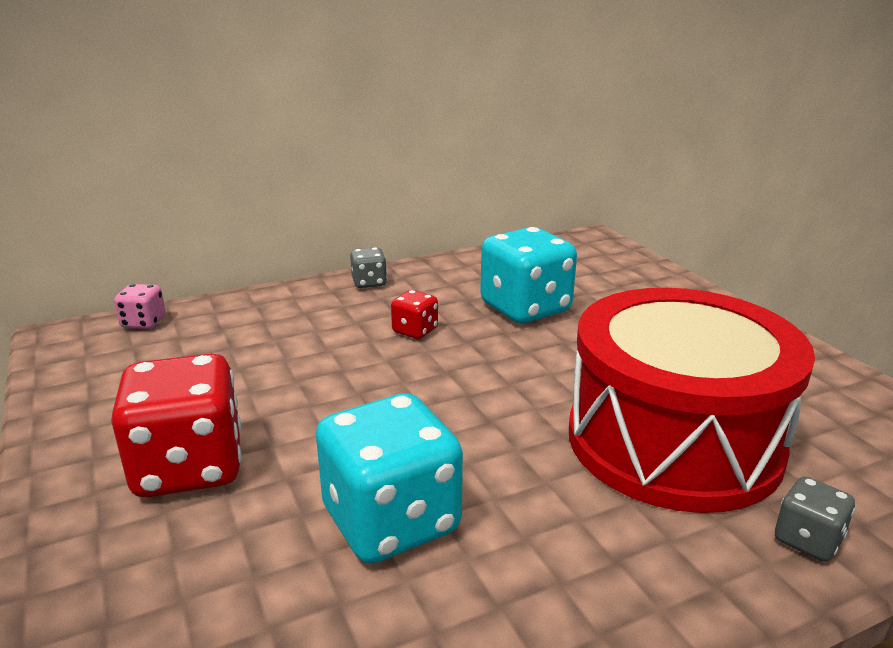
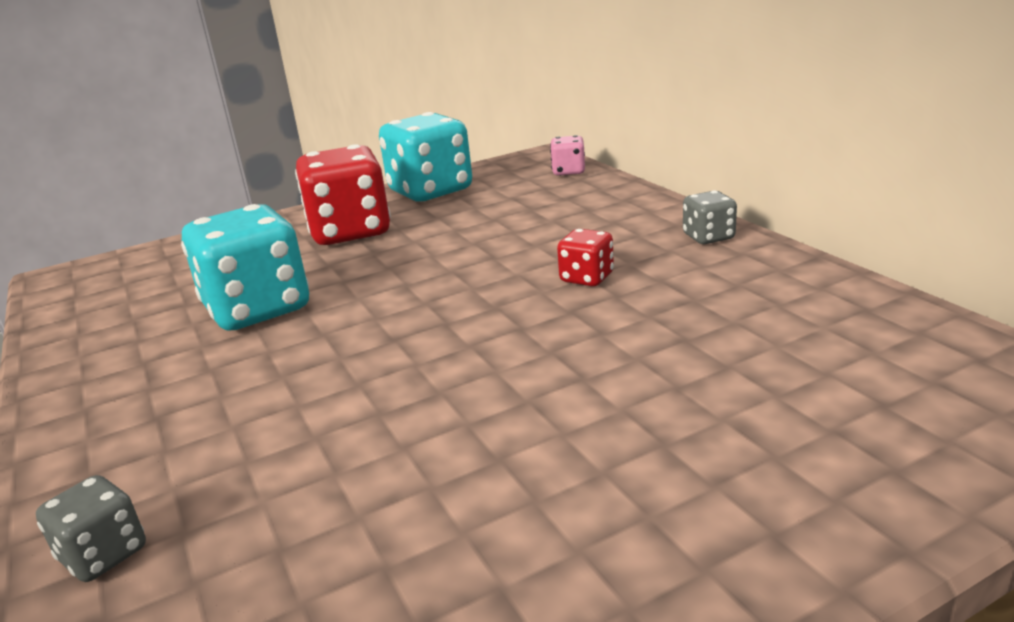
camera: 90 degrees right, 0 degrees up
turquoise dice [480,227,577,323] -> turquoise dice moved to [379,112,472,201]
red drum [569,288,815,513] -> none

